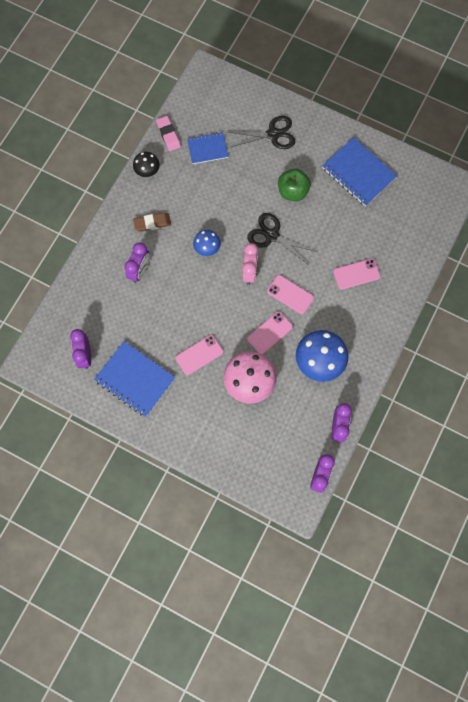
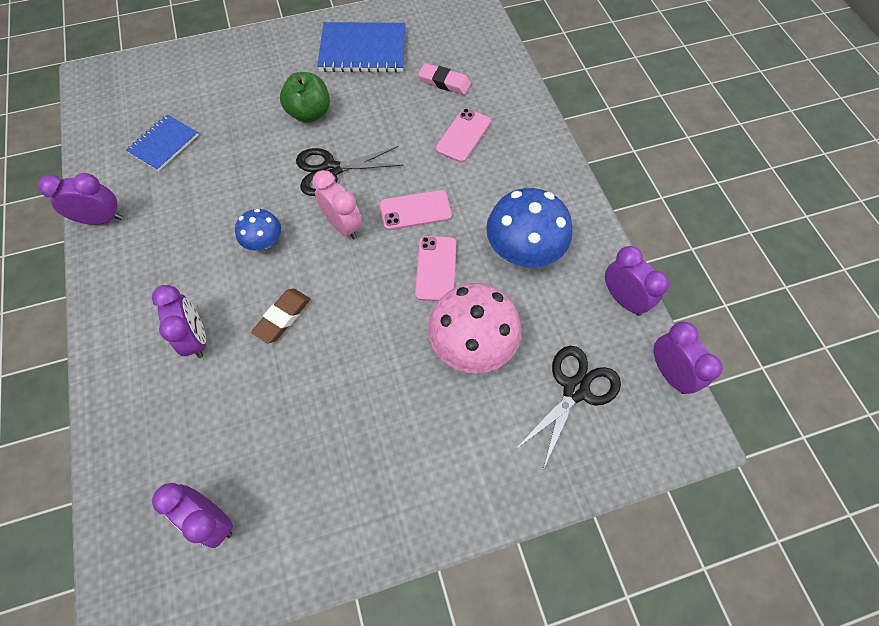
camera: 45 degrees left, 10 degrees down
blue notebook [94,341,175,417] -> none
black mushroom [133,152,160,177] -> purple clock [38,173,123,225]
brown eraser [133,213,171,232] -> brown eraser moved to [251,289,310,343]
pink eraser [156,116,181,151] -> pink eraser moved to [418,63,471,95]
pink phone [176,335,223,375] -> none
black scissors [229,116,295,149] -> black scissors moved to [515,346,621,470]

